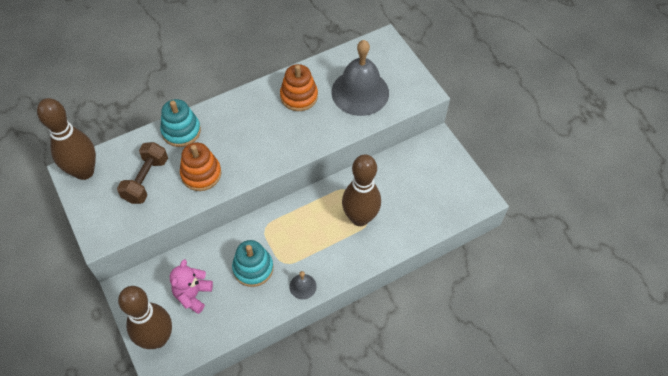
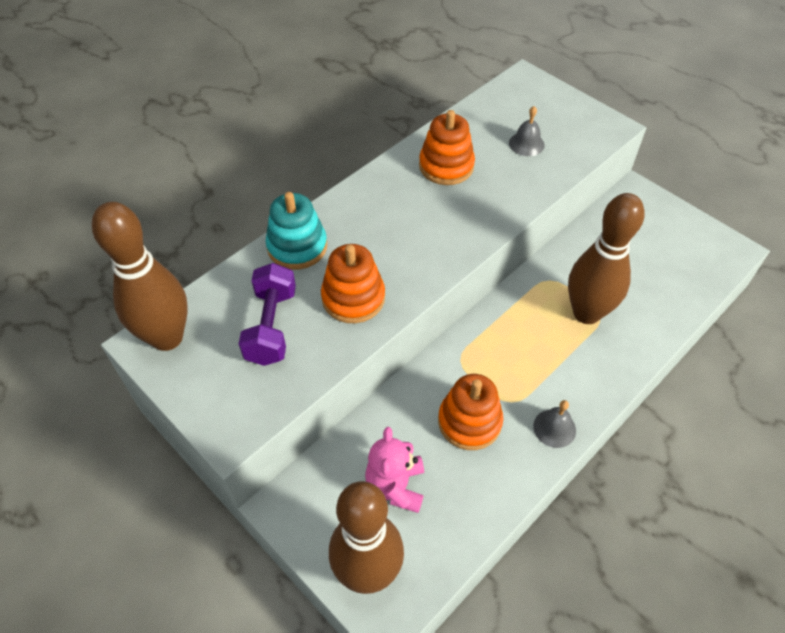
camera: 15 degrees left, 5 degrees down
brown dumbbell [117,142,168,204] -> purple dumbbell [239,263,296,366]
turquoise stacking toy [232,240,273,287] -> orange stacking toy [438,374,503,450]
grey bell [331,40,389,116] -> grey bell [509,106,545,156], size x0.43

